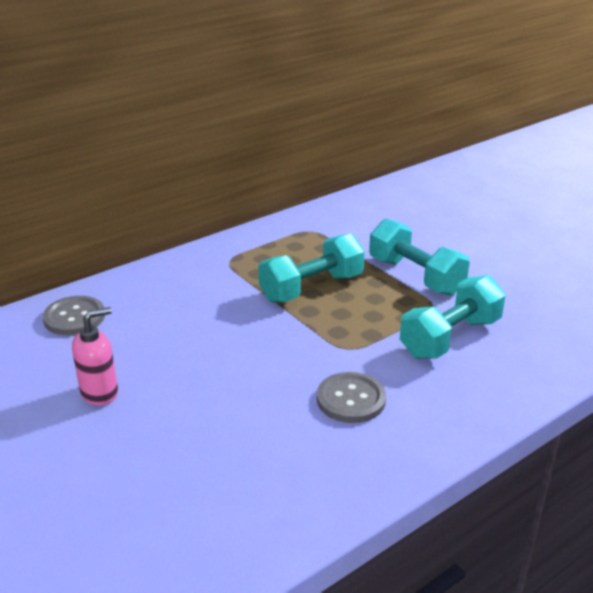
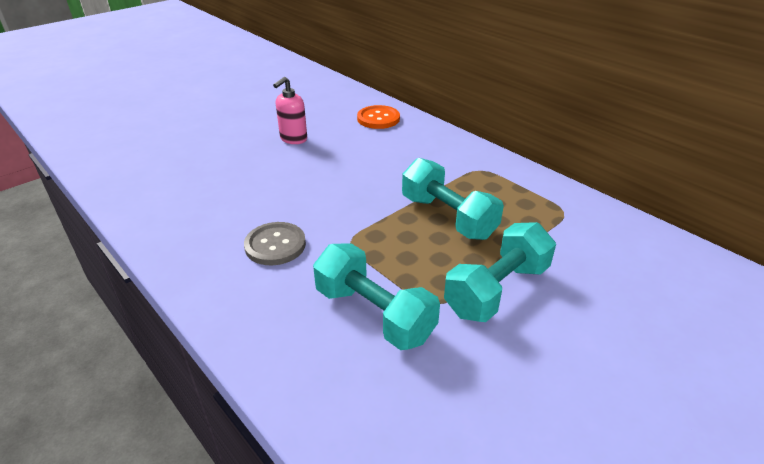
camera: 85 degrees right, 5 degrees up
grey button [43,296,105,335] -> orange button [357,105,400,129]
pink soap dispenser [72,307,118,406] -> pink soap dispenser turned 75 degrees clockwise [273,77,307,144]

